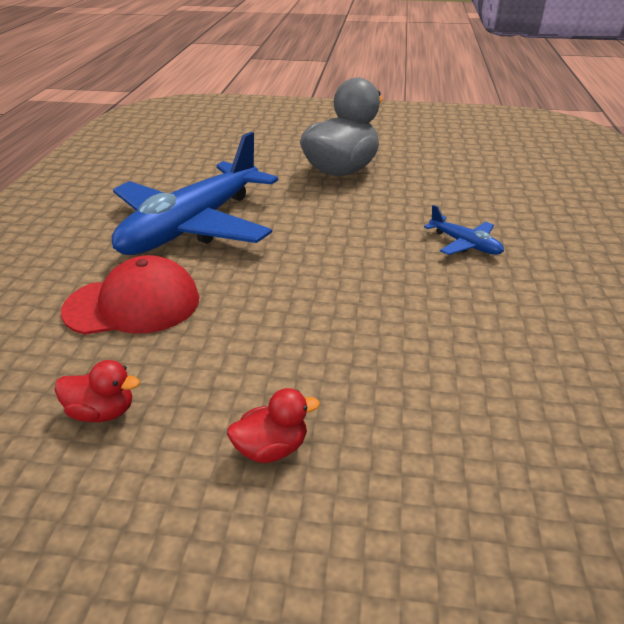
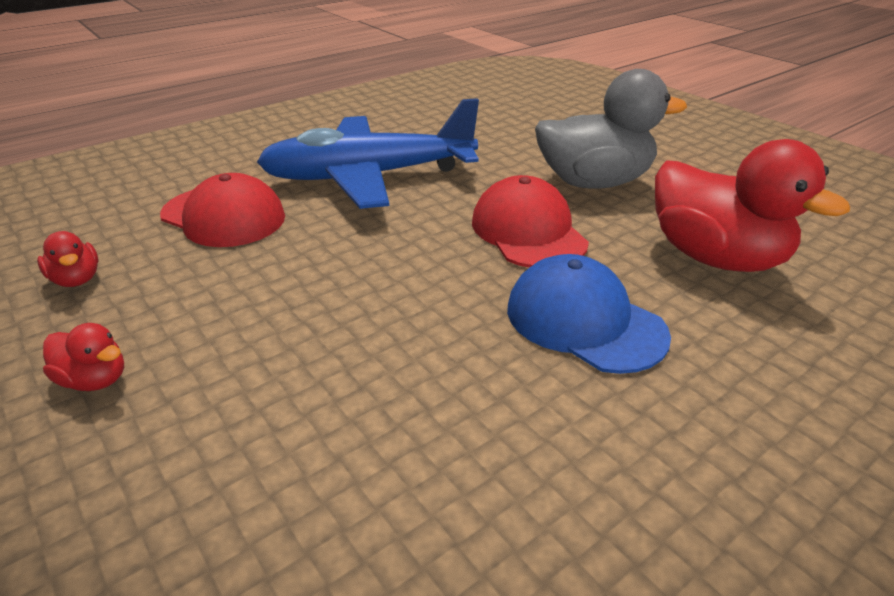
camera: 45 degrees right, 0 degrees up
blue plane [424,205,504,255] -> blue cap [507,254,671,374]
none -> red cap [472,175,589,268]
none -> red duck [655,139,850,272]

